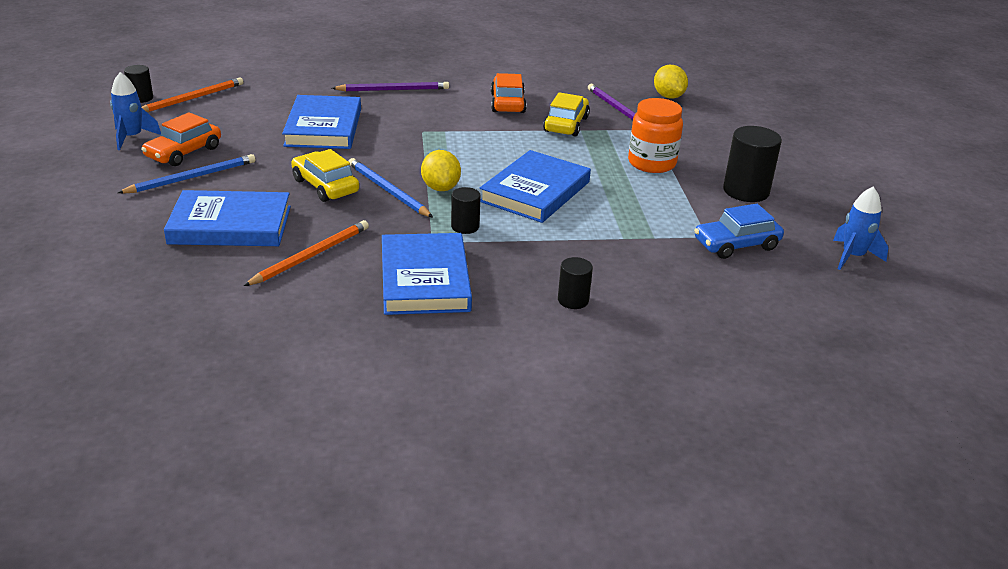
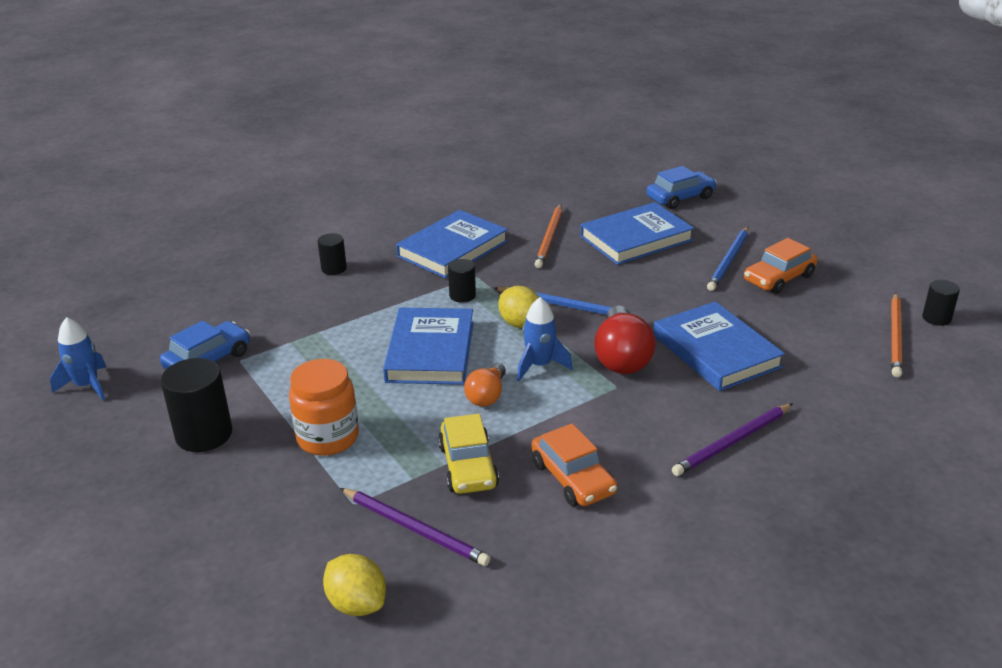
camera: 155 degrees right, 0 degrees up
blue rocket [110,72,161,150] -> blue rocket moved to [517,297,573,381]
orange car [141,112,221,166] -> orange car turned 135 degrees counterclockwise [744,238,817,294]
yellow car [291,149,359,202] -> none
blue book [382,233,472,315] -> blue book turned 75 degrees clockwise [396,210,508,278]
none -> orange light bulb [464,363,506,407]
none -> red light bulb [594,306,656,374]
none -> blue car [646,166,717,209]

